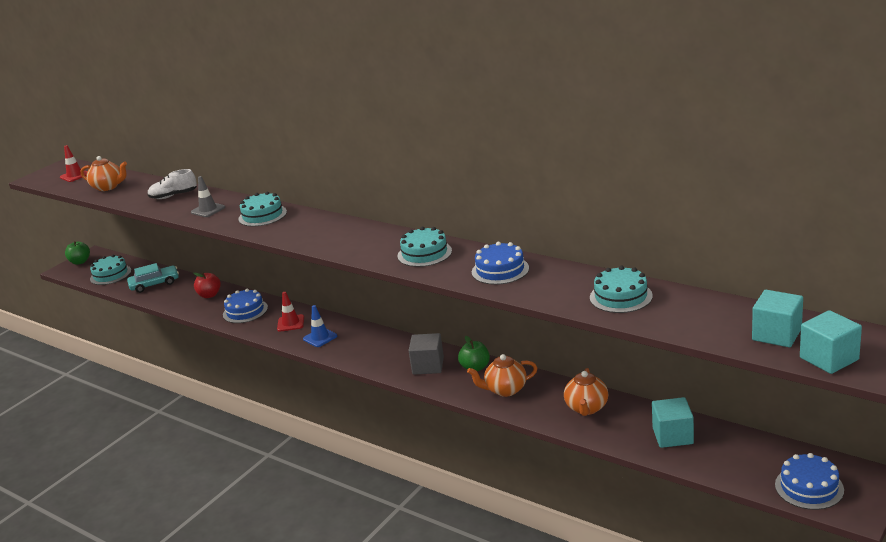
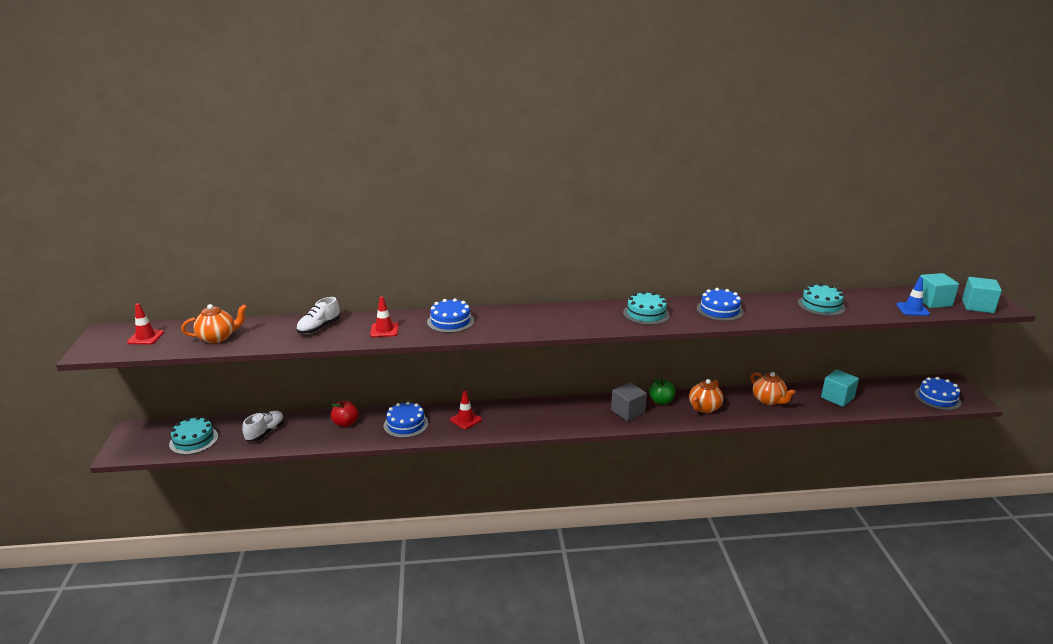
camera: 45 degrees left, 0 degrees up
green apple [65,241,90,265] -> none
turquoise car [127,263,179,293] -> white shoe [242,411,284,441]
grey traffic cone [191,176,225,217] -> red traffic cone [370,296,399,337]
turquoise cake [238,192,287,227] -> blue cake [427,298,474,333]
blue traffic cone [303,305,337,347] -> blue traffic cone moved to [896,277,930,316]

